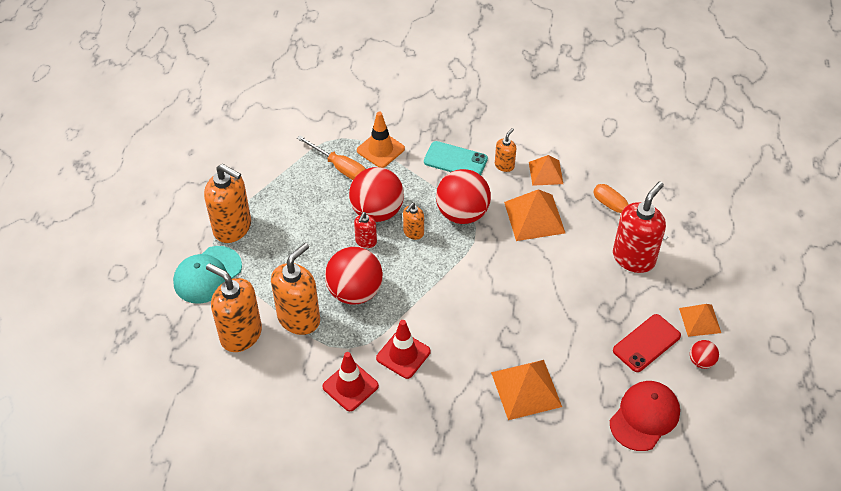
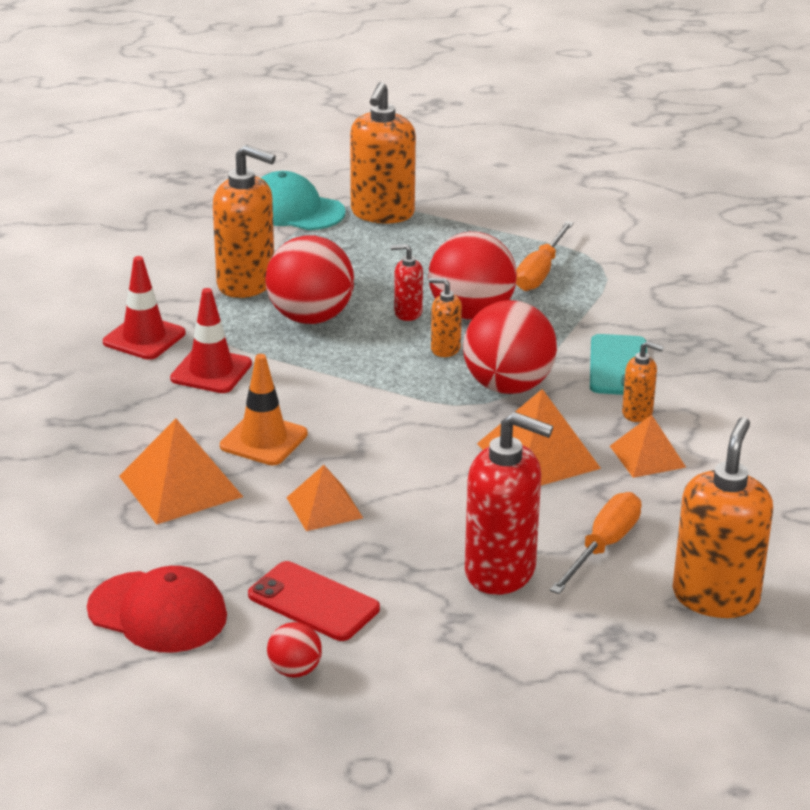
camera: 75 degrees right, 20 degrees down
orange soap dispenser [206,263,262,352] -> orange soap dispenser moved to [673,417,773,618]
orange traffic cone [357,112,405,168] -> orange traffic cone moved to [220,354,308,465]
orange pyramid [679,304,721,337] -> orange pyramid moved to [286,465,363,531]

